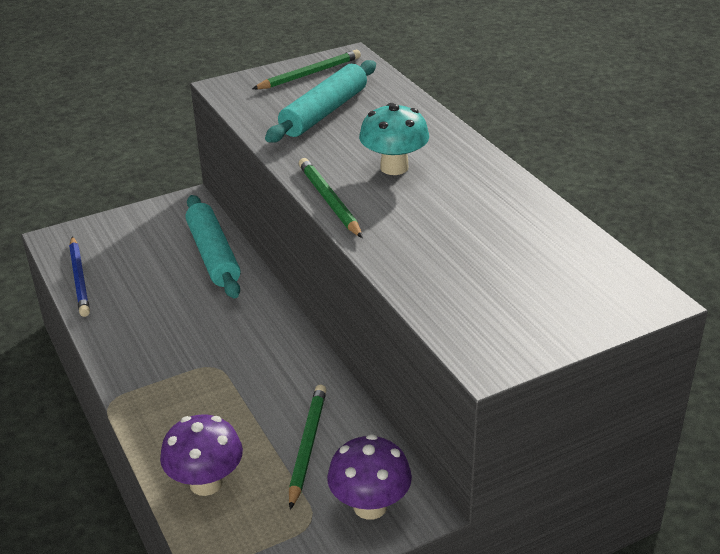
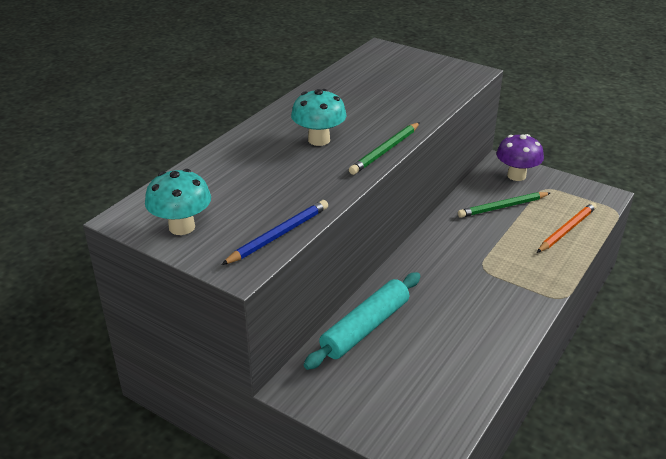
camera: 120 degrees left, 0 degrees up
blue pencil [69,236,90,317] -> blue pencil moved to [221,200,328,265]
purple mushroom [160,414,243,496] -> orange pencil [537,202,597,253]
green pencil [252,50,361,89] -> turquoise mushroom [145,169,211,235]
turquoise rolling pin [265,60,376,143] -> none

